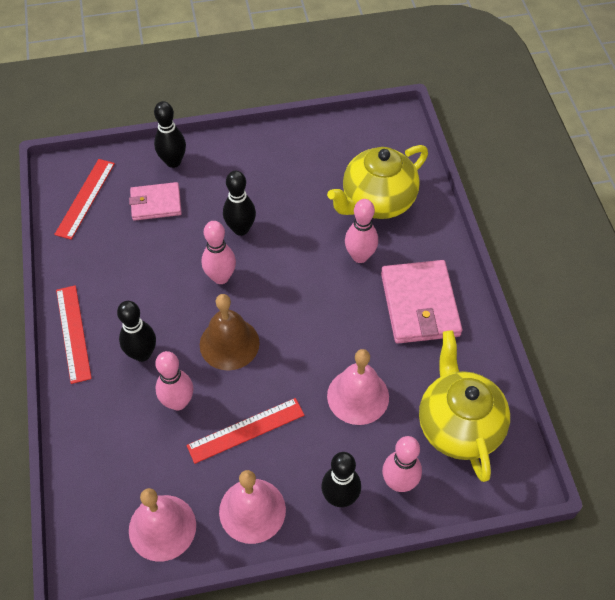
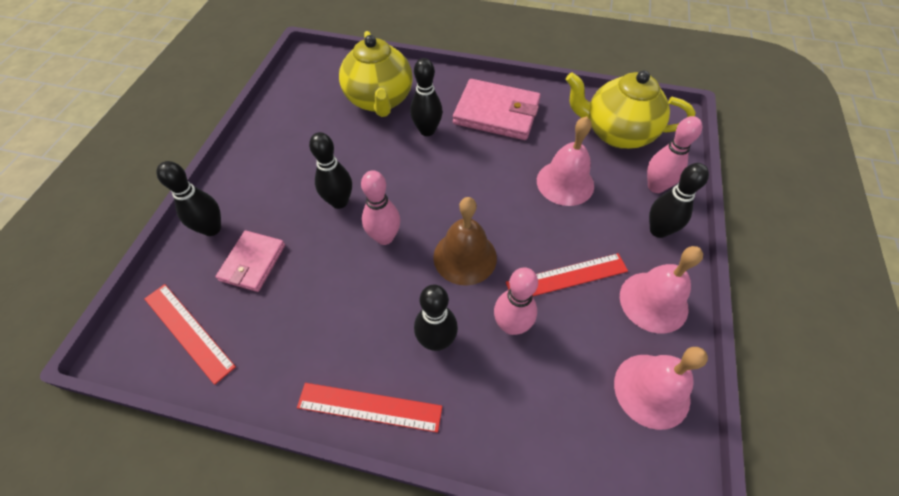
camera: 65 degrees left, 0 degrees up
red ruler [187,398,305,464] -> red ruler turned 75 degrees clockwise [506,253,628,296]
pink bowling pin [345,199,378,263] -> black bowling pin [410,58,443,136]

